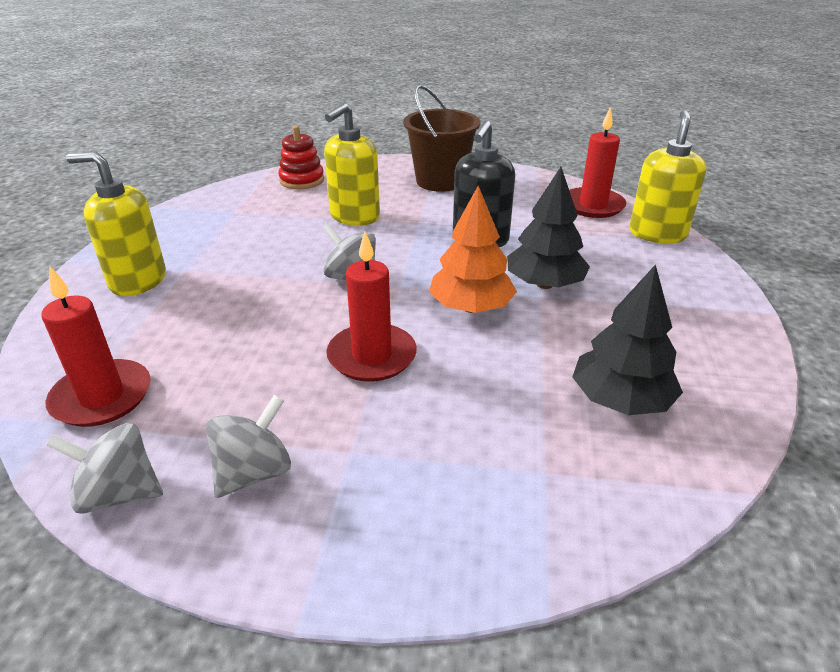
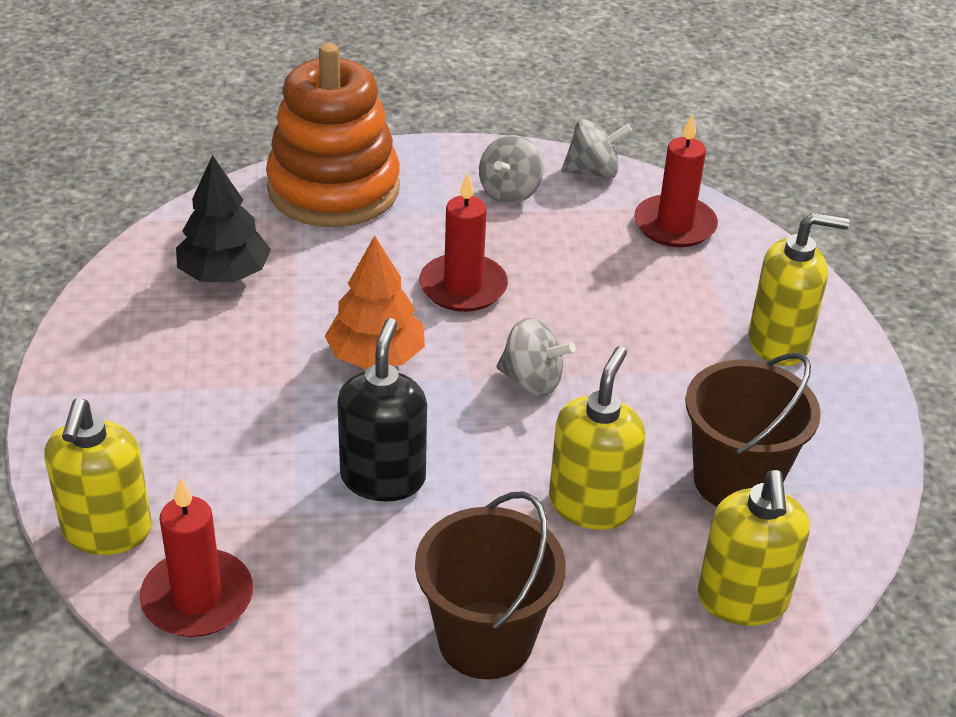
camera: 165 degrees right, 5 degrees up
red stacking toy [278,126,324,189] -> yellow soap dispenser [698,470,810,626]
black tree [507,167,590,289] -> none
none -> orange stacking toy [266,43,400,227]
none -> brown bucket [685,353,821,506]

